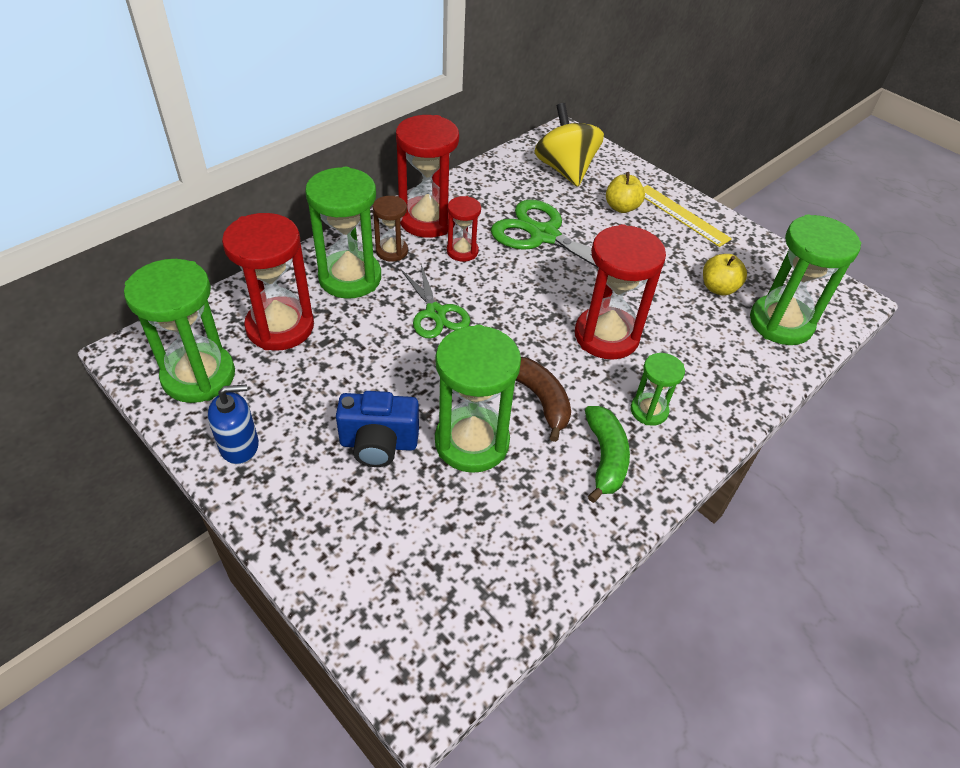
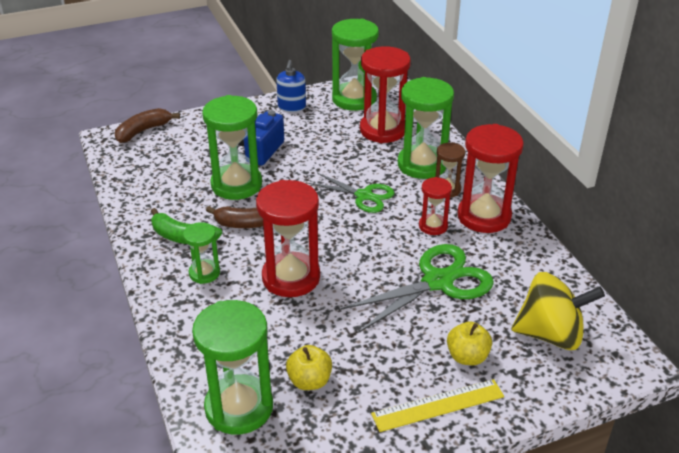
camera: 115 degrees right, 10 degrees down
green scissors [400,264,470,339] -> green scissors turned 150 degrees counterclockwise [308,173,394,213]
none -> brown banana [115,108,180,143]

